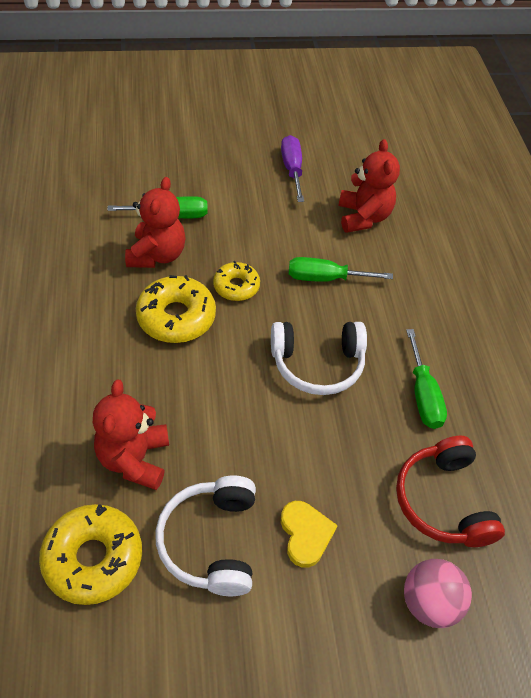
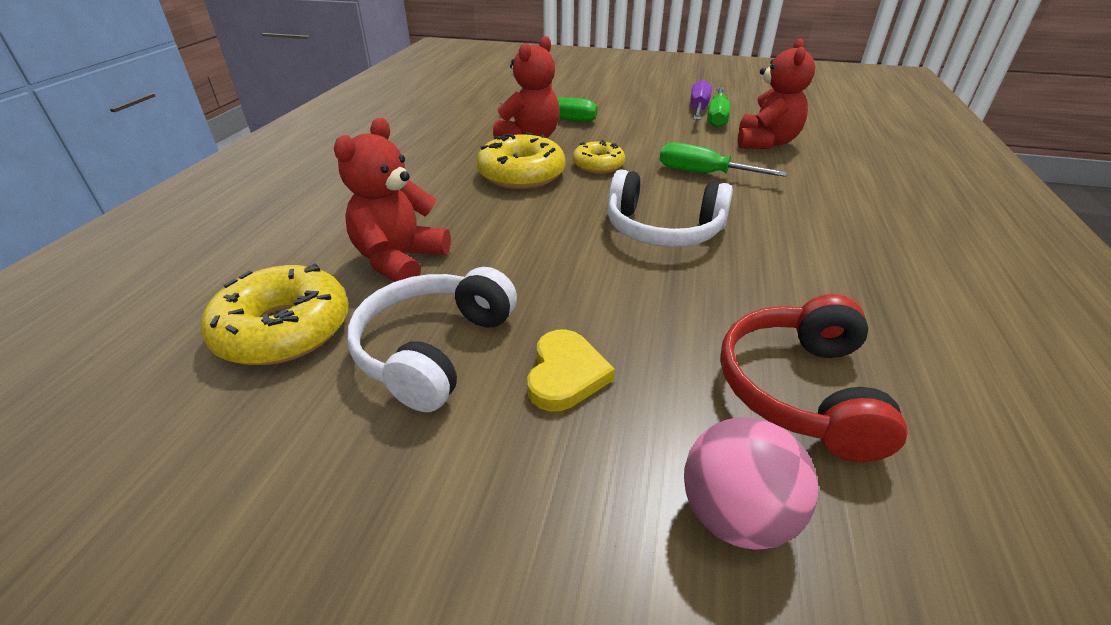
camera: 25 degrees right, 15 degrees down
green screwdriver [406,329,447,429] -> green screwdriver moved to [707,87,730,128]

